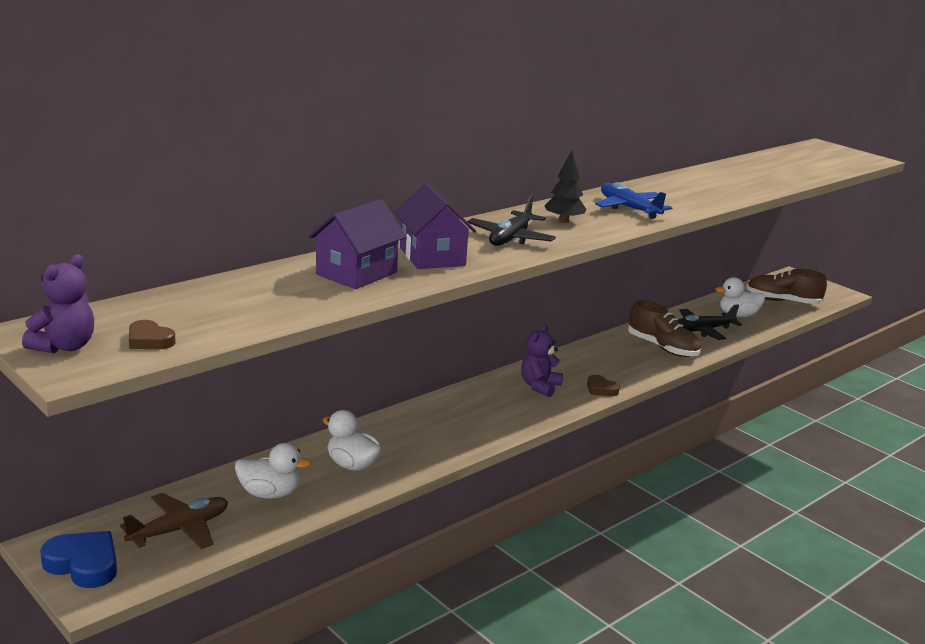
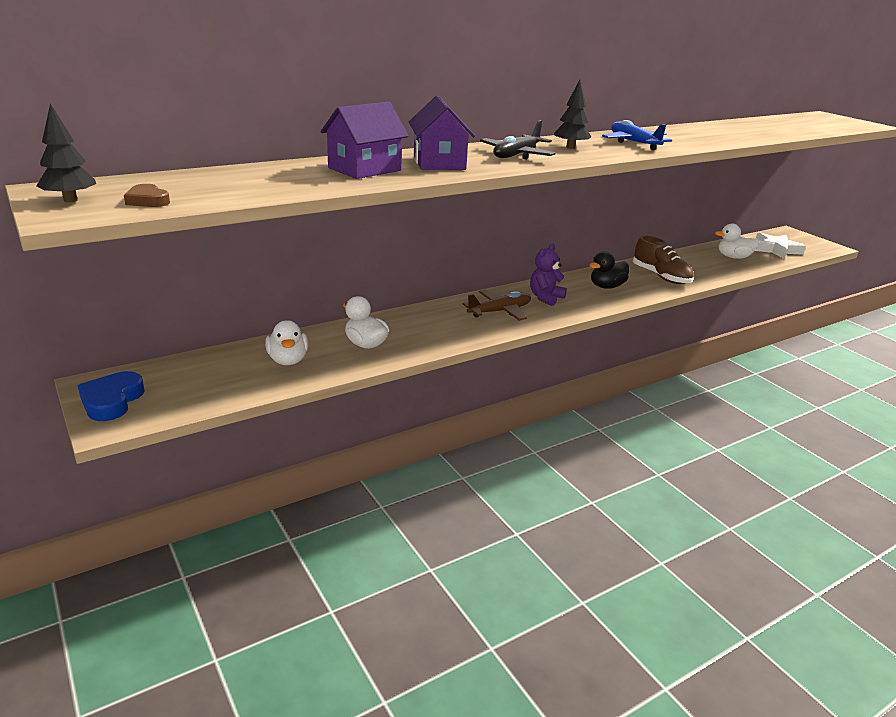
camera: 10 degrees right, 5 degrees up
purple teddy bear [22,254,94,353] -> black tree [37,103,96,202]
blue heart [40,531,117,588] -> blue heart turned 120 degrees counterclockwise [78,371,145,421]
brown plane [120,493,228,549] -> brown plane moved to [462,289,531,321]
white duck [235,443,312,499] -> white duck turned 60 degrees clockwise [265,320,308,365]
brown heart [587,375,620,396] -> none
black plane [678,304,742,340] -> none
brown shoe [747,269,827,304] -> white star [755,233,806,259]
none -> black duck [589,251,629,289]

